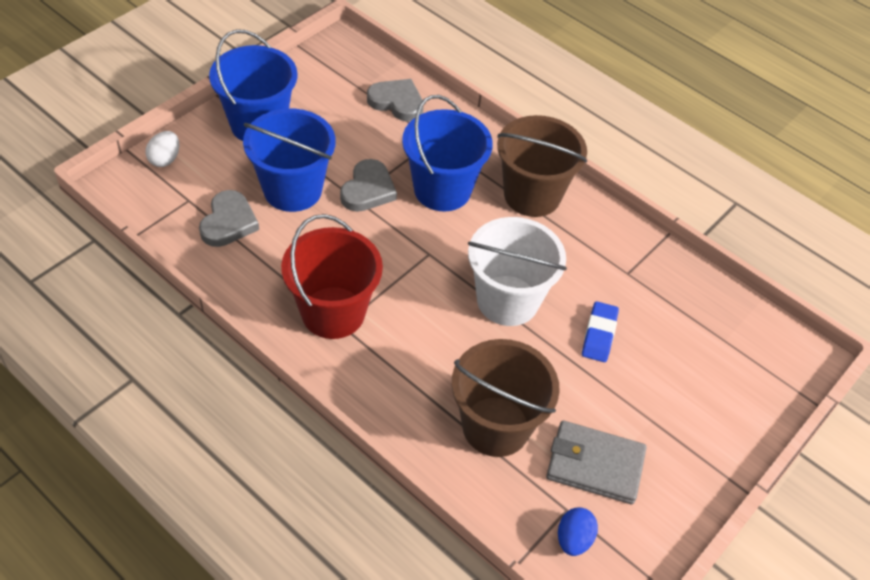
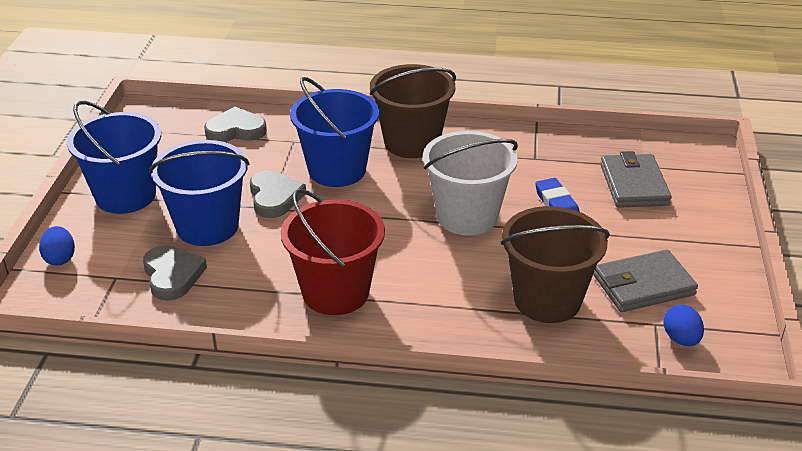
camera: 30 degrees left, 15 degrees down
white egg [146,131,179,167] -> blue egg [39,226,75,266]
none -> grey wallet [600,151,672,208]

